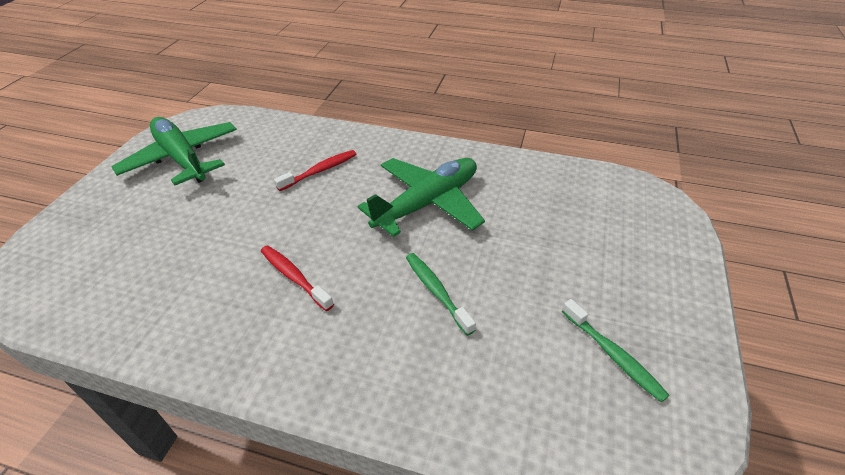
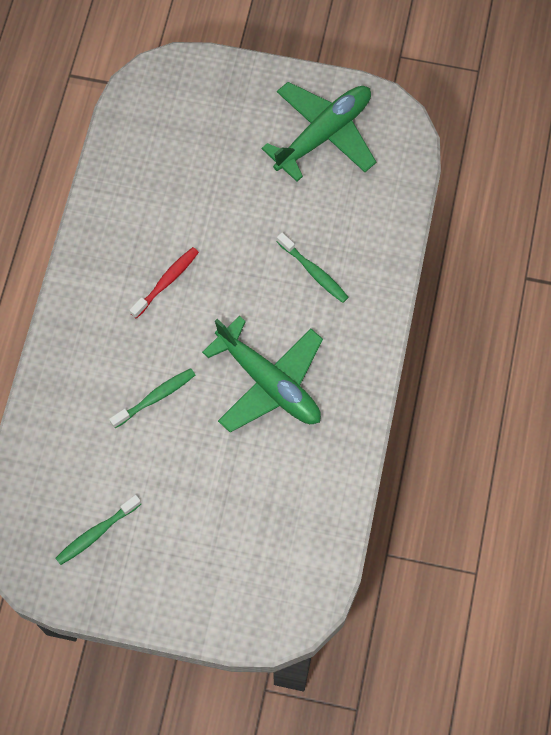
camera: 85 degrees right, 25 degrees up
red toothbrush [274,150,356,191] -> green toothbrush [277,233,349,303]

